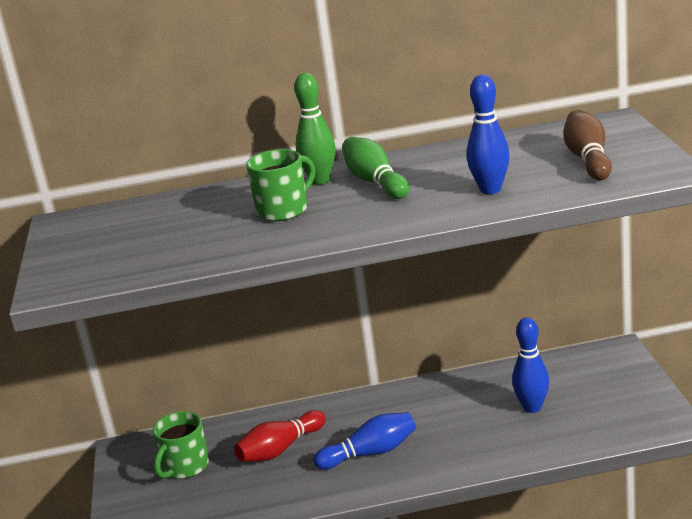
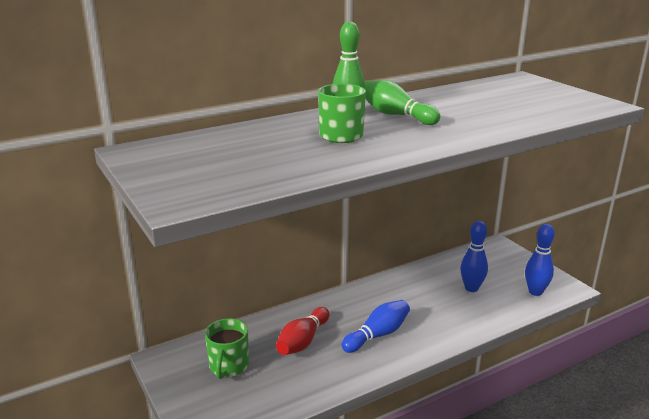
camera: 25 degrees left, 0 degrees up
blue bowling pin [467,75,510,194] -> blue bowling pin moved to [525,224,555,296]
brown bowling pin [563,110,612,180] -> none

